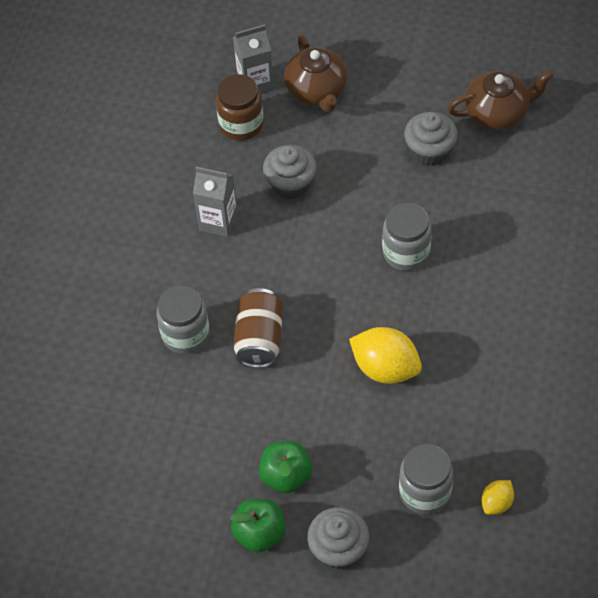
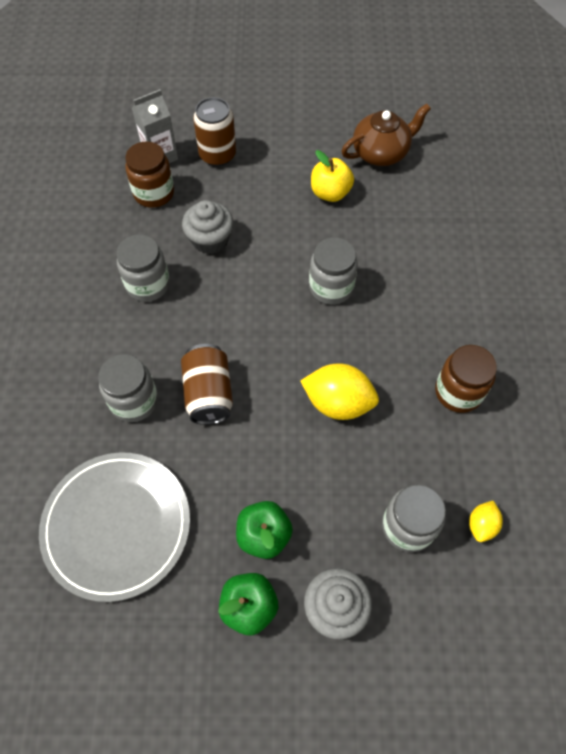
camera: 15 degrees left, 5 degrees up
grey carton [193,167,238,237] -> grey jar [116,234,170,302]
brown teapot [284,35,348,113] -> brown can [193,97,236,166]
grey cupcake [404,112,458,166] -> yellow apple [311,150,354,202]
none -> grey plate [39,452,190,602]
none -> brown jar [435,345,497,413]

